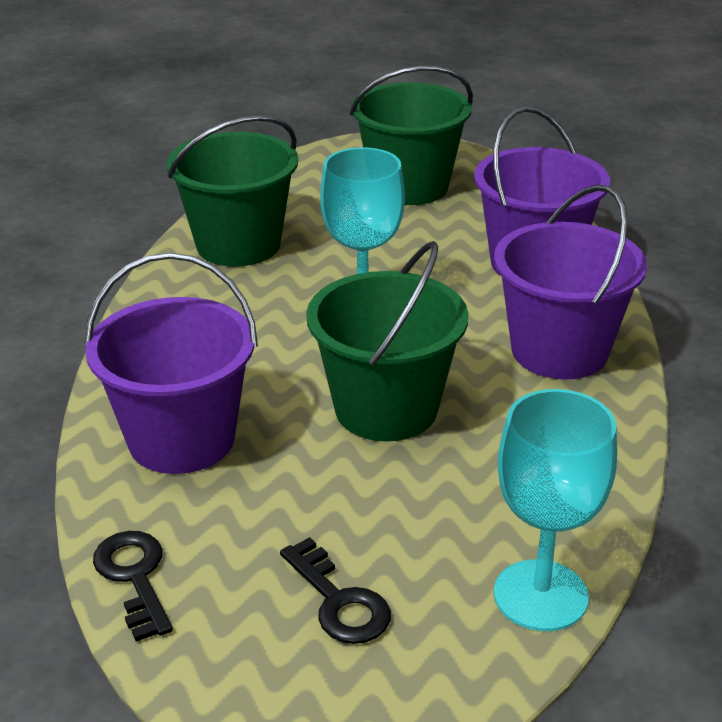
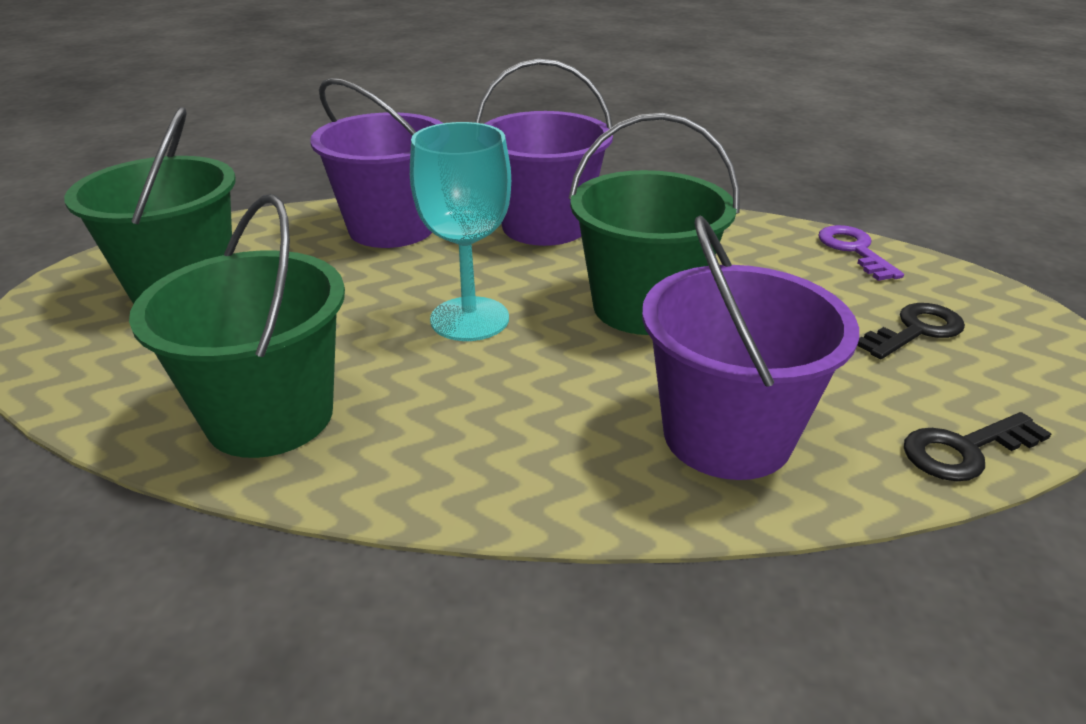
camera: 90 degrees left, 0 degrees up
turquoise goblet [494,389,617,631] -> purple key [818,225,904,281]

